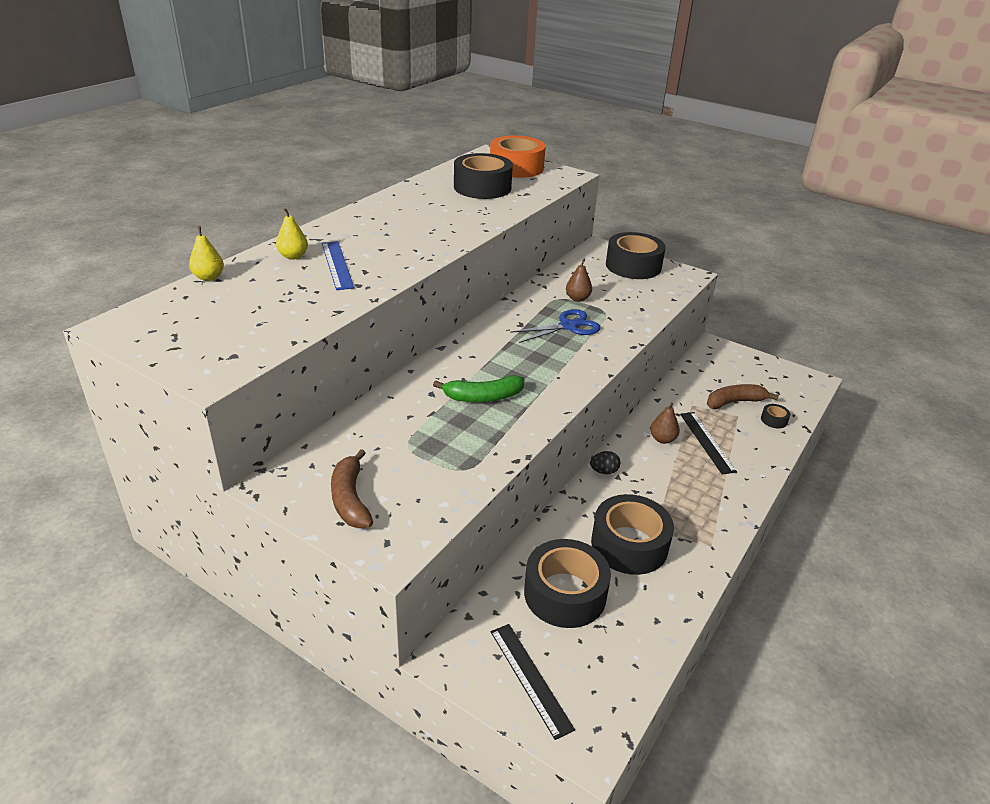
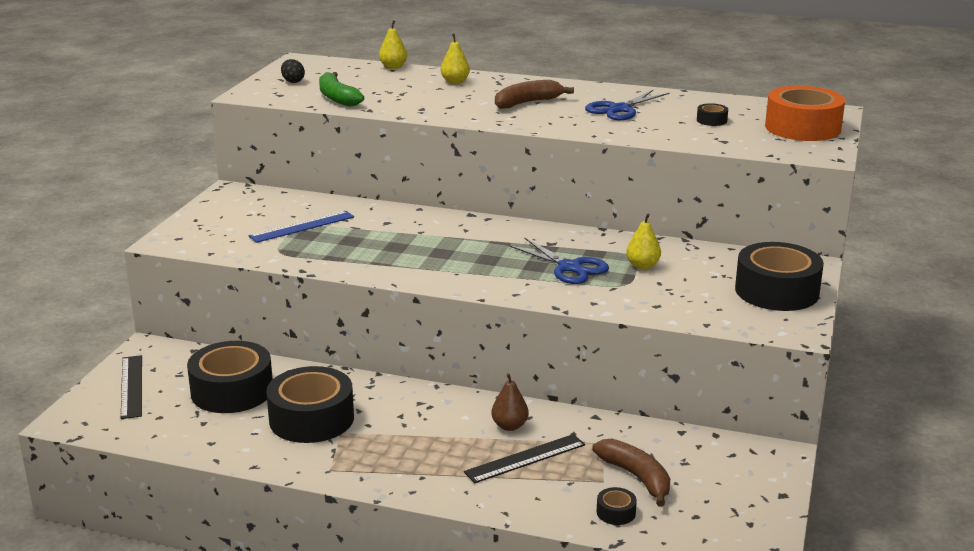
camera: 75 degrees right, 10 degrees down
blue ruler [322,241,355,290] -> blue ruler moved to [249,211,354,243]
brown banana [331,449,373,528] -> brown banana moved to [495,80,574,109]
green banana [433,375,524,402] -> green banana moved to [319,72,364,107]
black tape [454,153,513,199] -> black tape [697,103,728,126], size x0.41
black ruler [491,624,575,740] -> black ruler turned 60 degrees counterclockwise [121,355,142,419]
brown pear [566,258,592,302] -> yellow pear [626,213,661,269]
black egg [590,451,621,474] -> black egg moved to [281,59,305,83]
none -> blue scissors [585,90,669,120]

